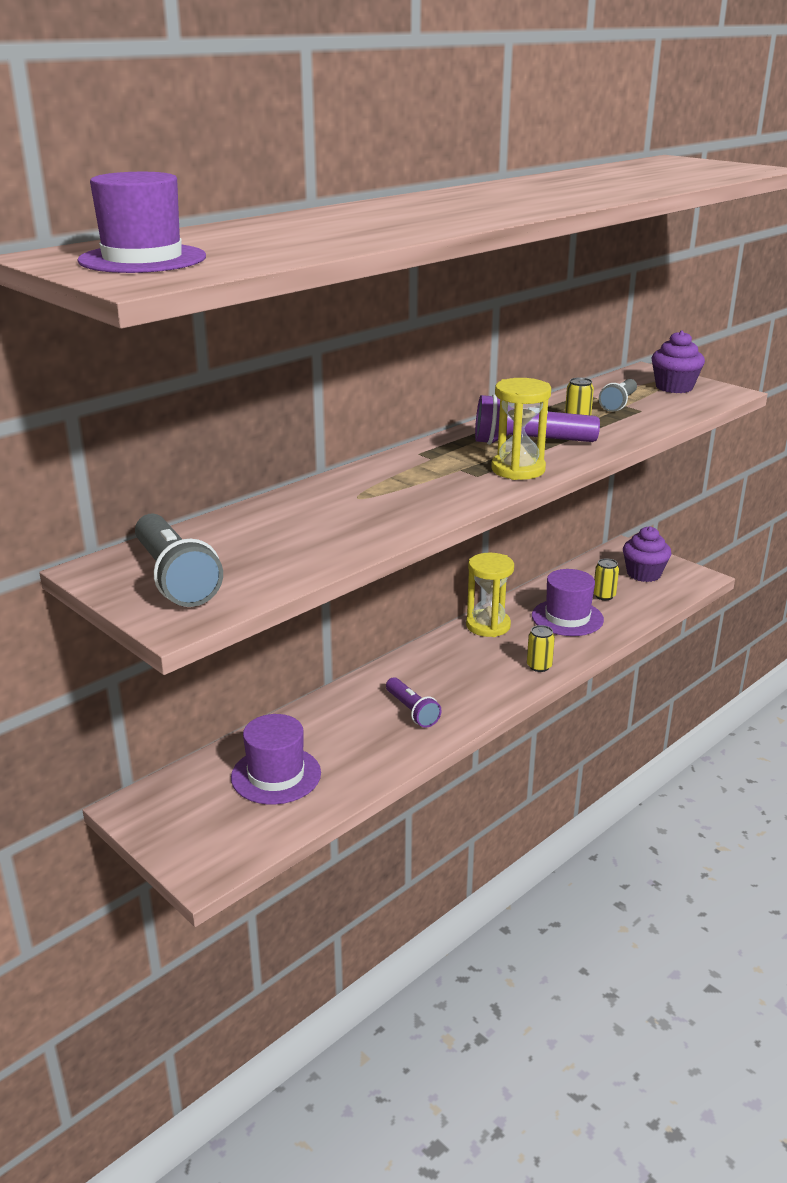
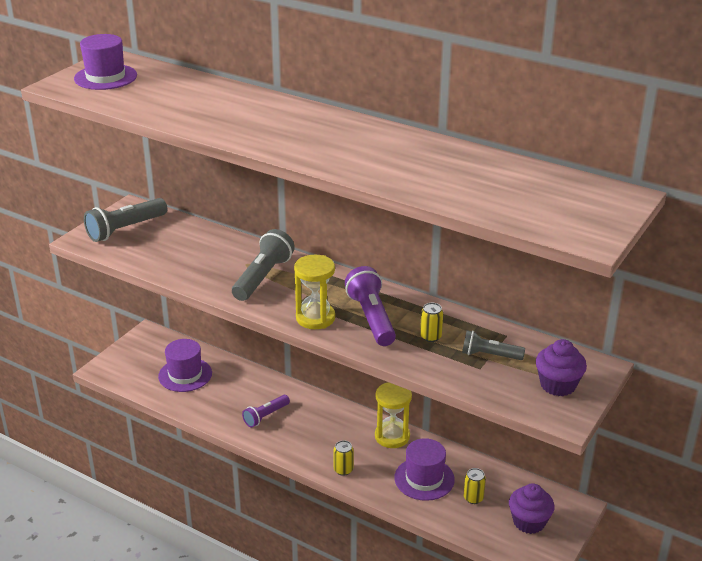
camera: 75 degrees right, 5 degrees up
none -> grey flashlight [232,229,295,301]

